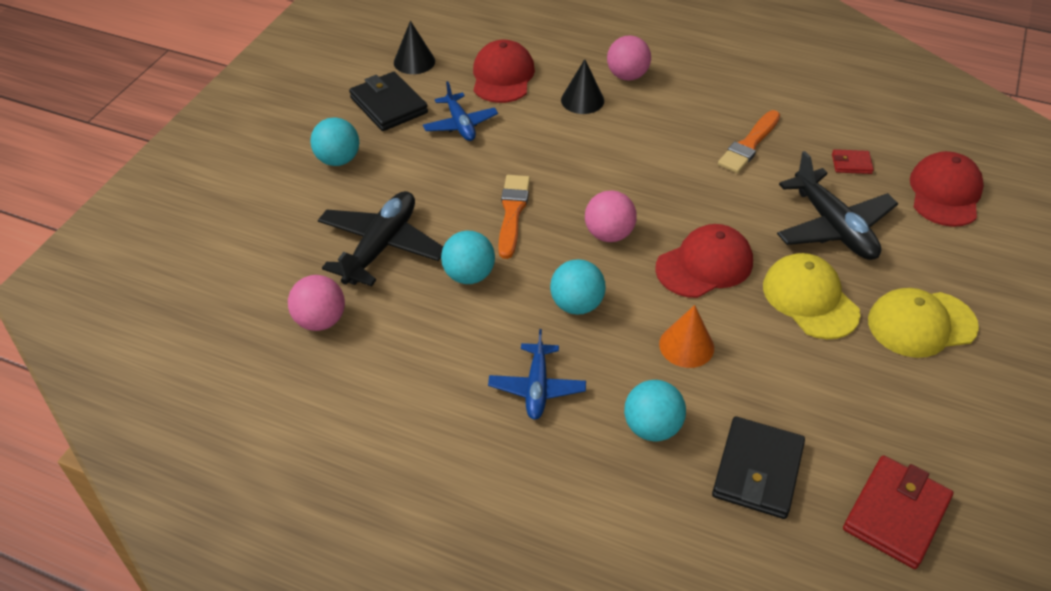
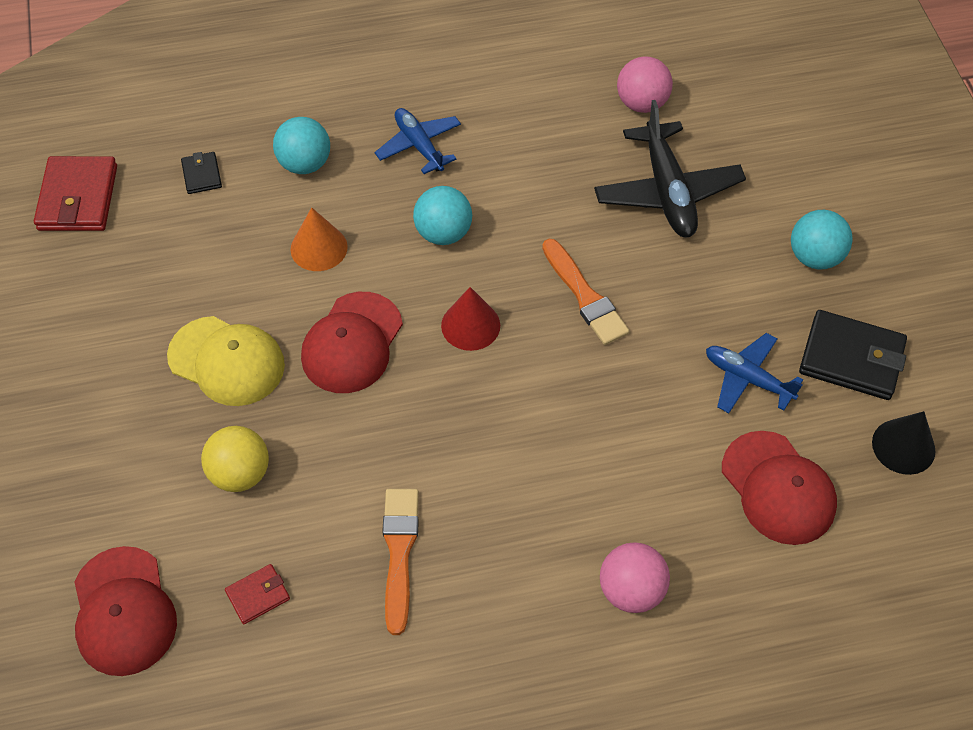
camera: 145 degrees right, 10 degrees up
turquoise ball [441,231,495,284] -> none
black cone [561,59,604,114] -> none
pink ball [585,190,637,242] -> red cone [441,287,500,351]
black wallet [712,416,805,519] -> black wallet [181,152,222,194], size x0.51
black plane [777,151,898,260] -> yellow ball [201,426,269,492]
yellow cap [868,288,979,358] -> none

